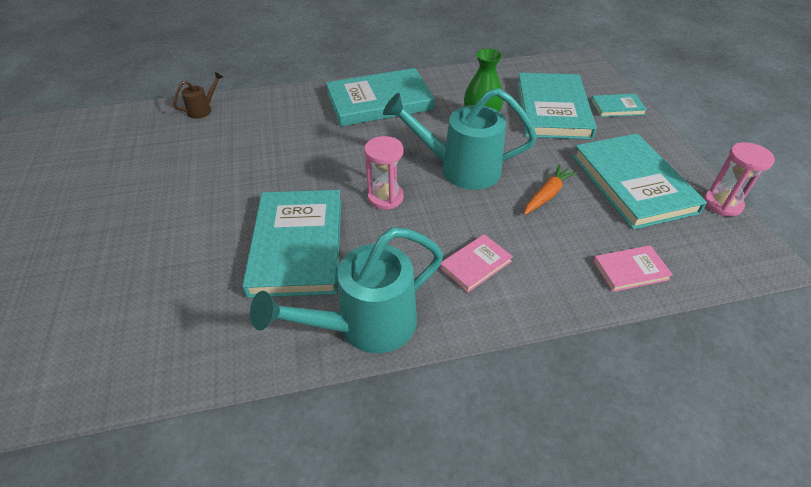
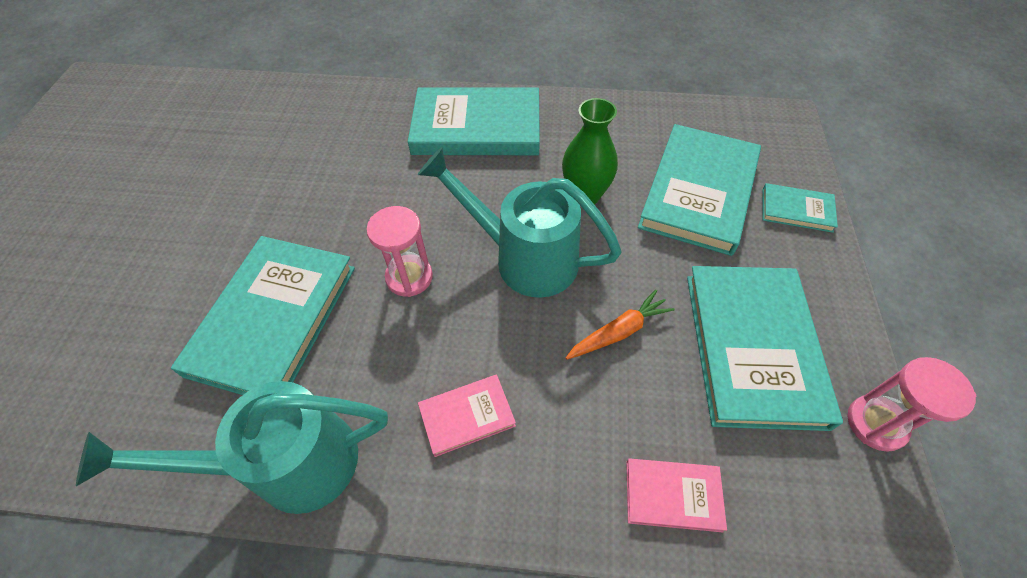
camera: 20 degrees right, 10 degrees up
brown watering can [173,72,223,119] -> none

